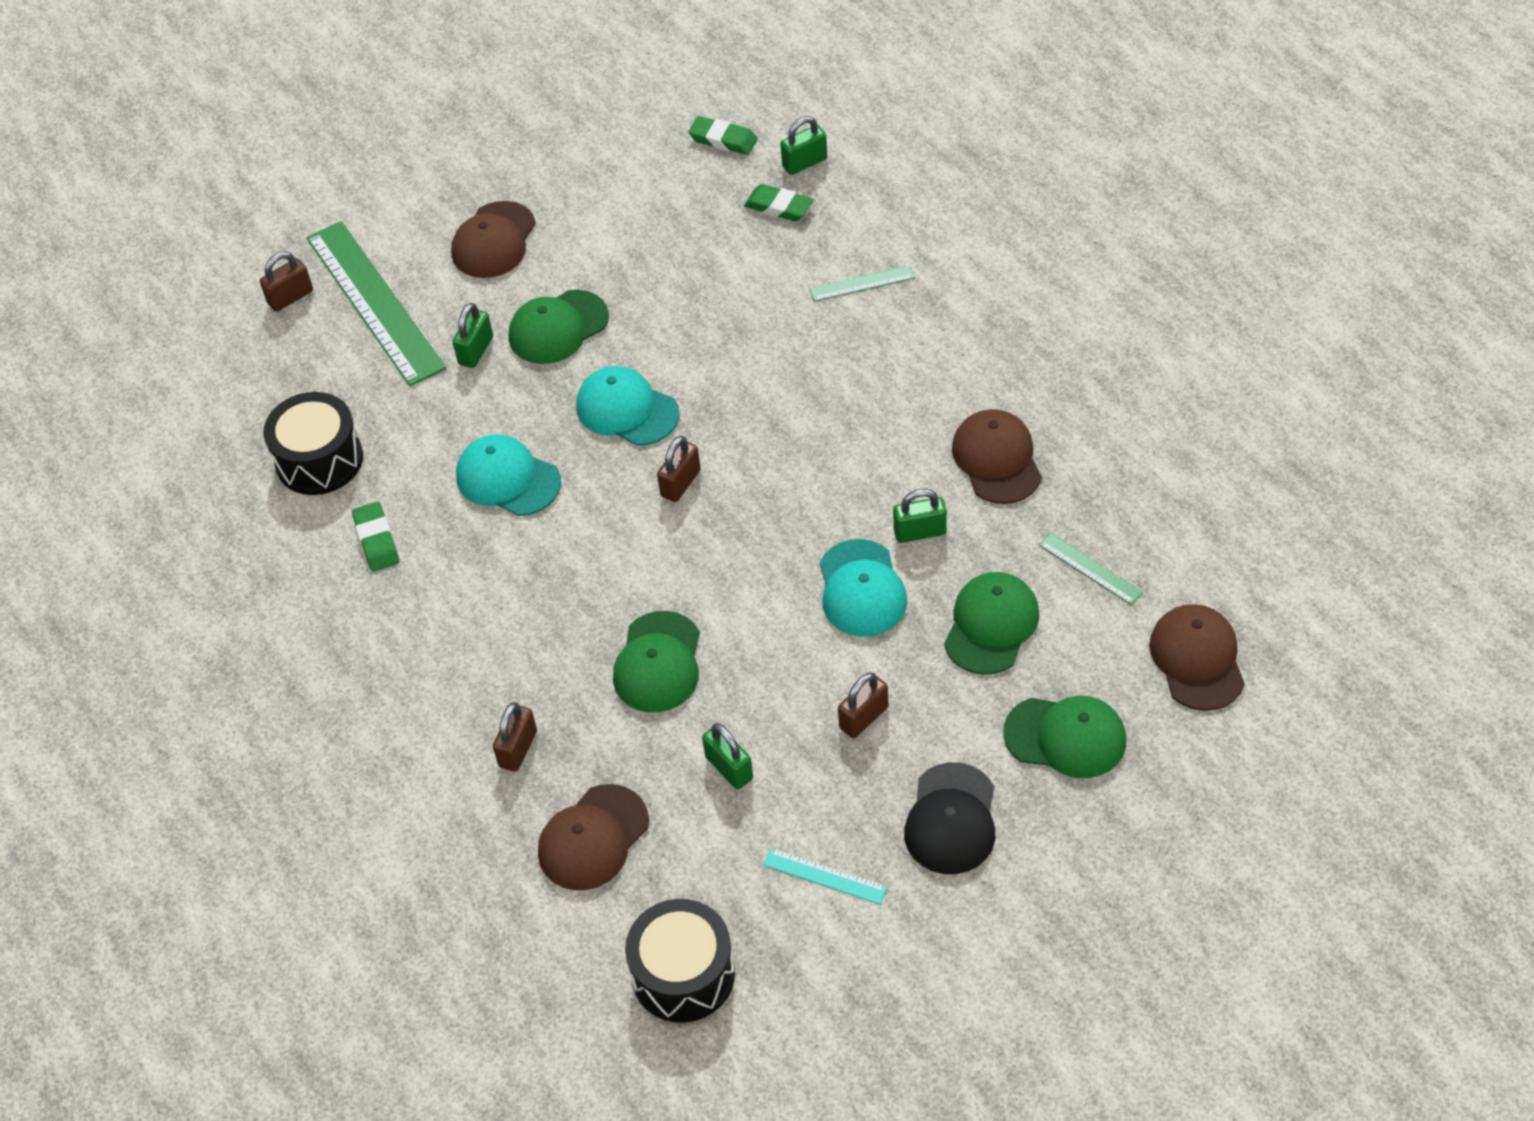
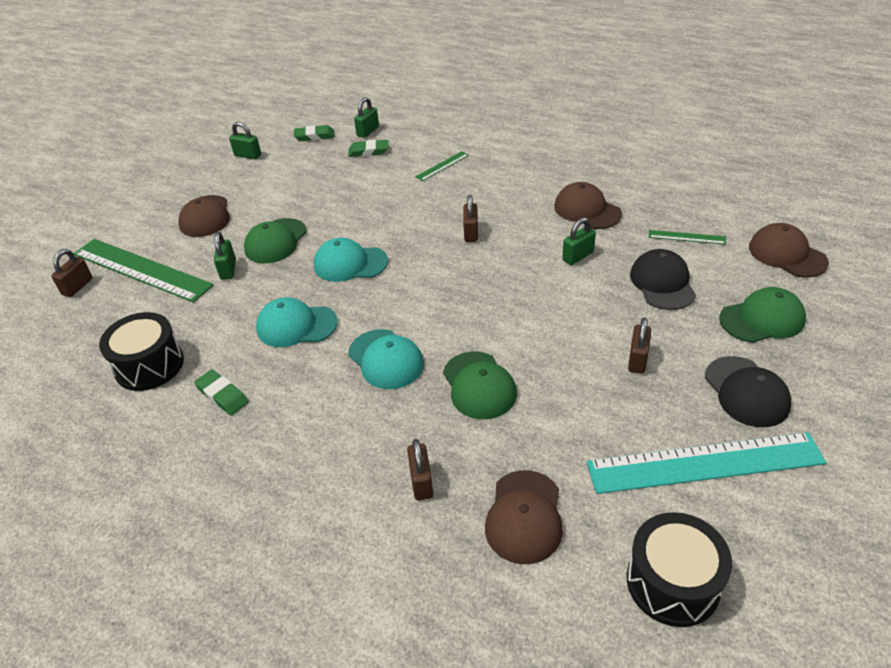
camera: 30 degrees left, 10 degrees down
brown padlock [657,436,701,502] -> brown padlock moved to [463,195,478,242]
green padlock [702,723,753,789] -> green padlock moved to [229,122,261,159]
turquoise ruler [763,847,888,904] -> turquoise ruler [587,432,827,494], size x2.31
turquoise cap [820,539,907,637] -> turquoise cap moved to [349,329,424,389]
green cap [944,572,1039,675] -> black cap [630,249,696,310]

